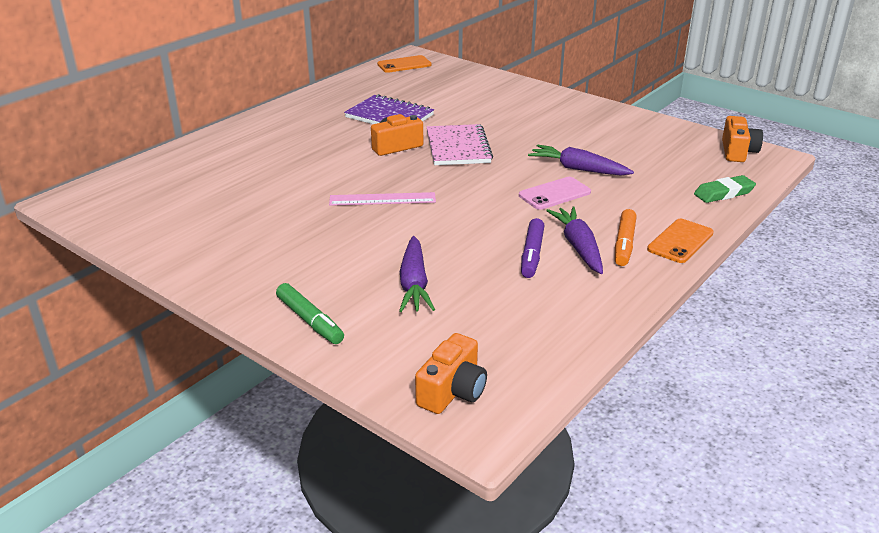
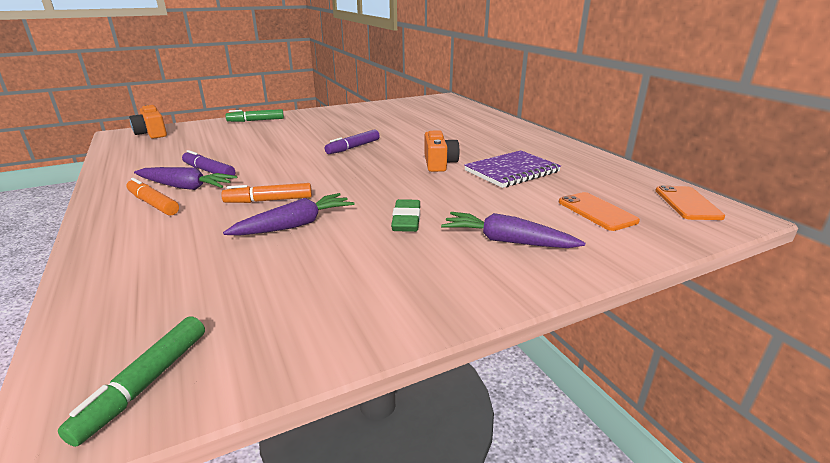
camera: 115 degrees right, 5 degrees down
pink ruler [329,192,436,206] -> purple marker [325,130,380,154]
purple carrot [399,236,435,312] -> purple carrot moved to [441,212,585,248]
pink notebook [427,124,493,165] -> none
pink phone [519,177,591,210] -> orange marker [221,183,312,203]
orange phone [647,219,714,263] -> orange phone moved to [559,192,640,231]
green eraser [694,175,756,203] -> green eraser moved to [391,199,420,232]
orange camera [722,116,763,162] -> green marker [58,316,205,447]

